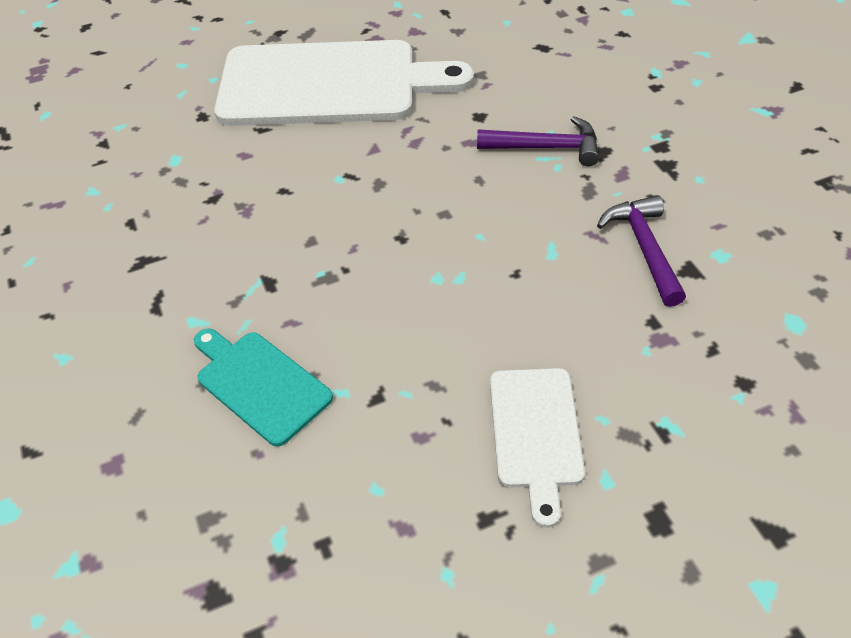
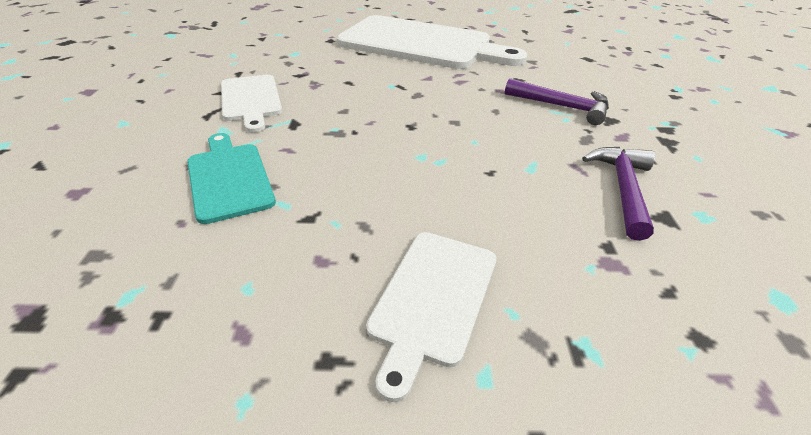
camera: 20 degrees right, 10 degrees down
none -> white cutting board [221,75,282,133]

